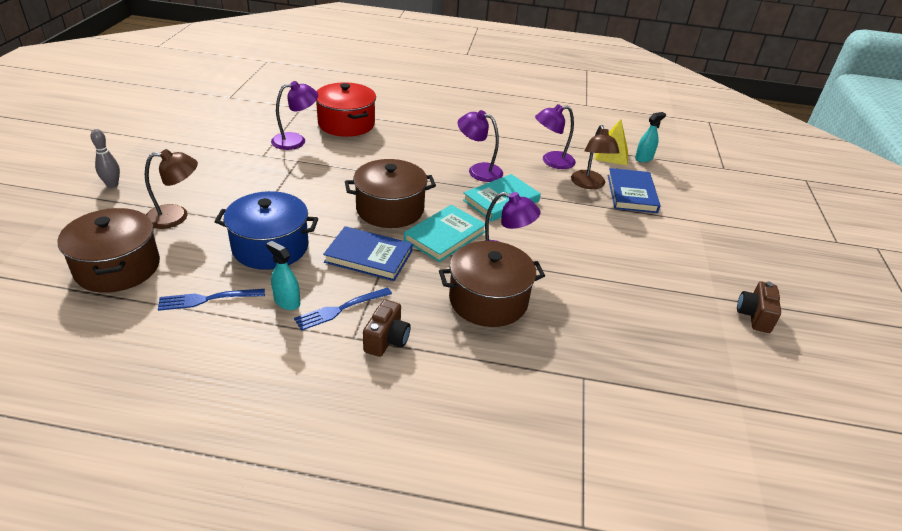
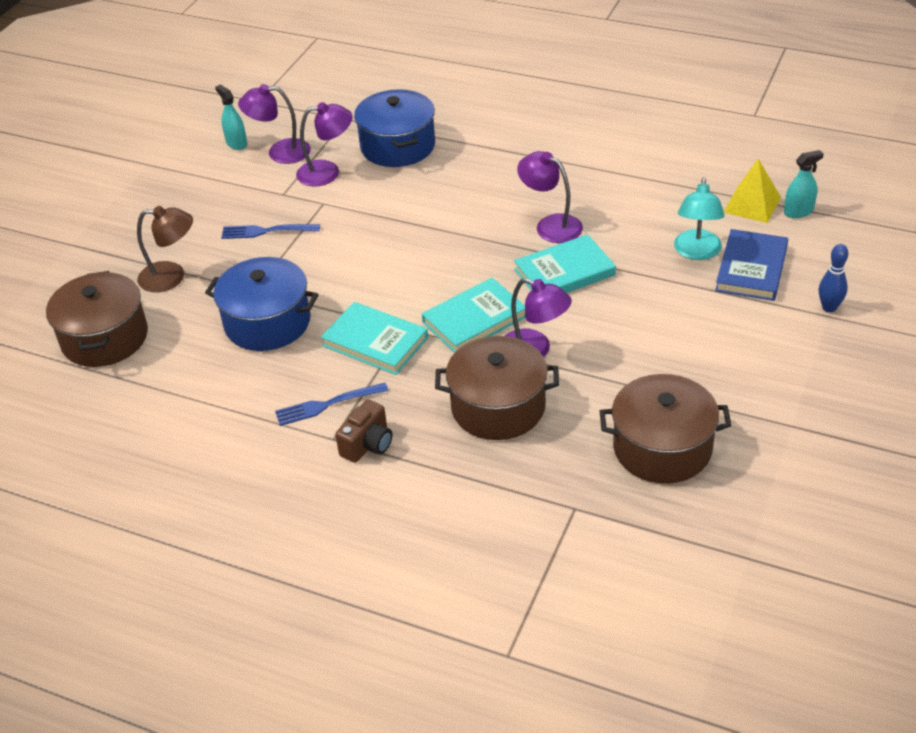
camera: 20 degrees right, 5 degrees up
grey bowling pin [91,129,120,188] -> none
blue fork [158,289,265,311] -> blue fork moved to [221,224,320,239]
turquoise spray bottle [266,241,300,310] -> turquoise spray bottle moved to [215,84,247,150]
red pot [316,82,376,137] -> blue pot [354,89,435,167]
blue book [323,226,413,281] -> turquoise book [321,302,428,375]
brown pot [345,159,436,228] -> brown pot moved to [600,374,732,484]
purple lamp [535,104,576,169] -> purple lamp moved to [238,84,311,164]
brown lamp [571,125,620,189] -> turquoise lamp [674,177,725,260]
brown camera [737,282,781,333] -> none
none -> blue bowling pin [819,244,848,313]

